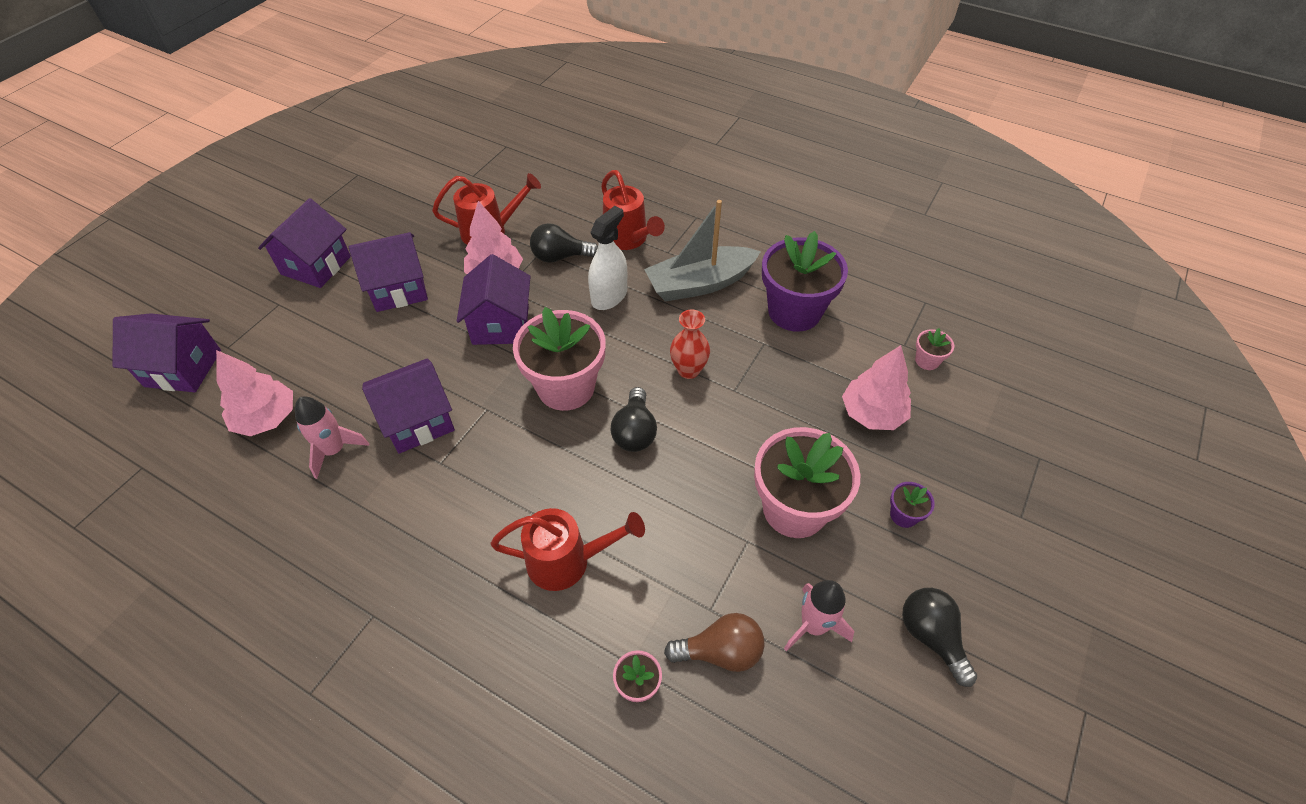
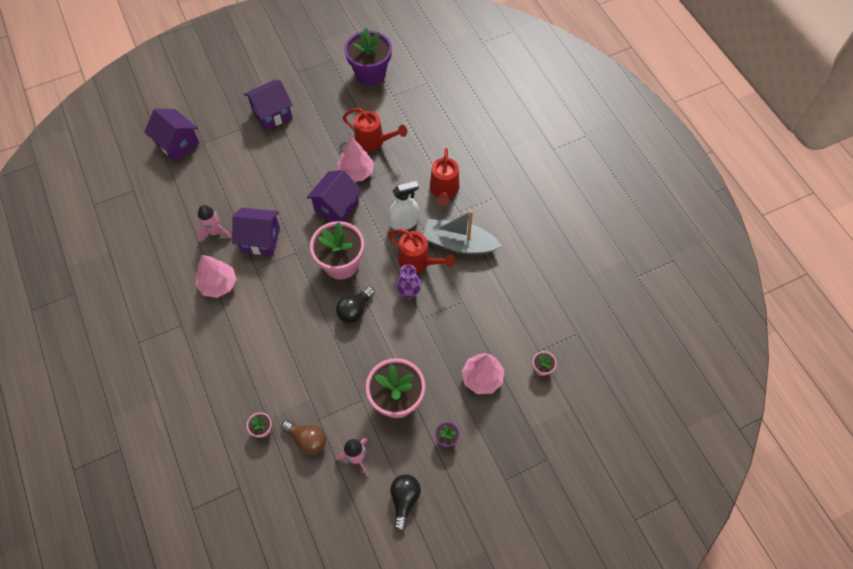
camera: 35 degrees right, 10 degrees up
pink tree [216,350,293,436] -> pink tree moved to [196,255,237,298]
purple house [349,232,428,312] -> none
red watering can [490,508,645,591] -> red watering can moved to [388,229,455,273]
black light bulb [530,223,598,263] -> none
red vase [670,310,710,379] -> purple vase [396,264,421,299]
purple flower pot [762,231,848,332] -> purple flower pot moved to [345,28,392,85]

